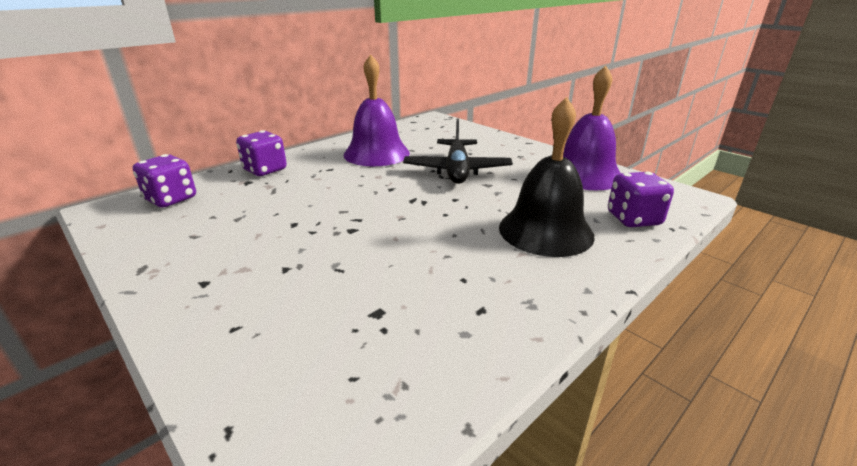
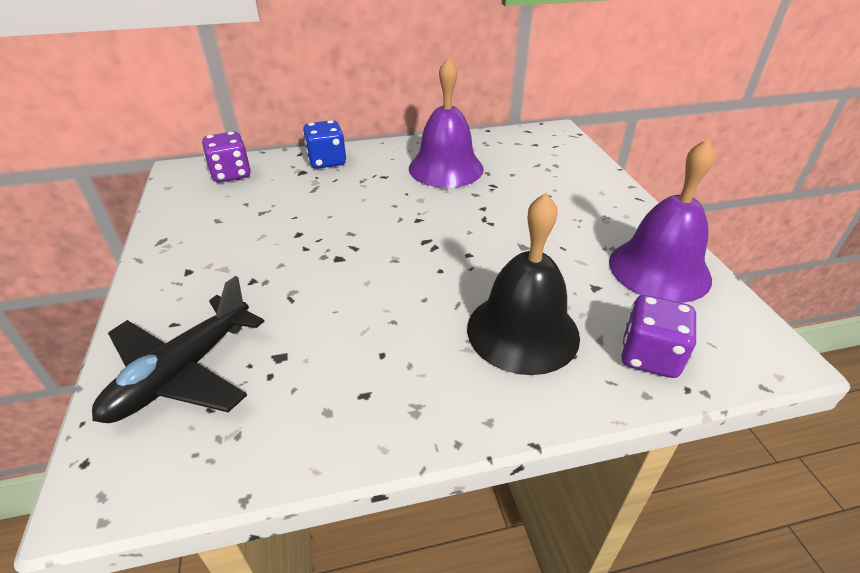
camera: 30 degrees right, 10 degrees up
purple dice [236,130,287,176] -> blue dice [303,120,346,169]
black plane [403,119,513,184] -> black plane moved to [92,276,265,423]

